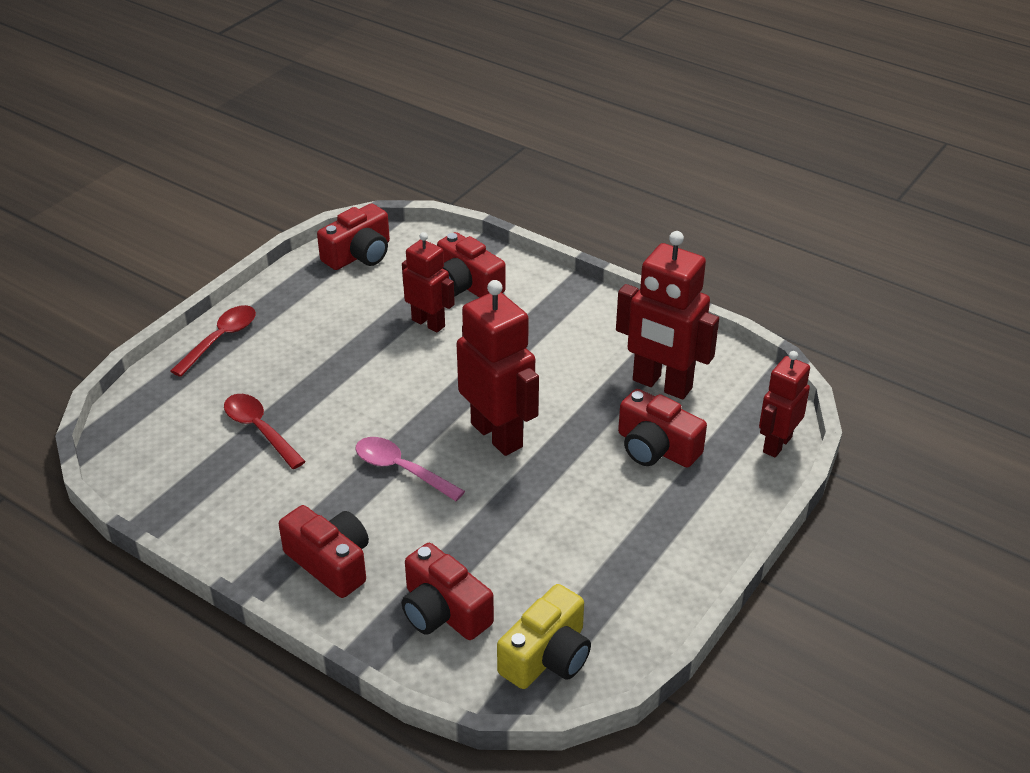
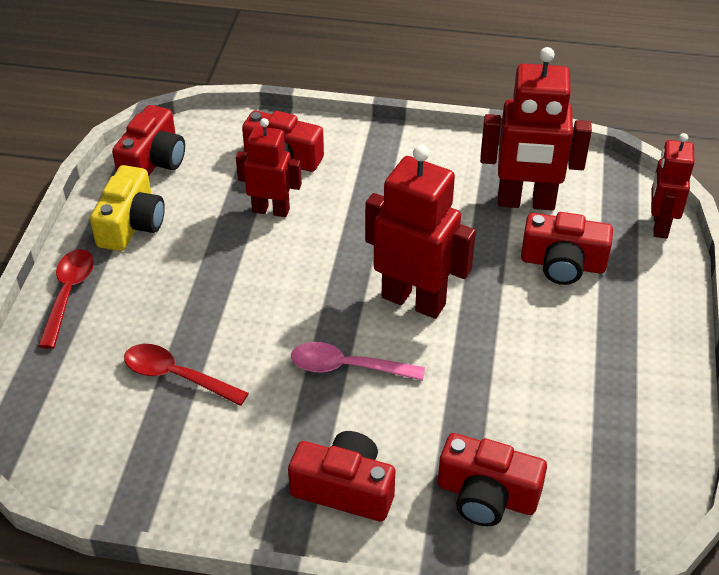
camera: 25 degrees left, 5 degrees up
yellow camera [497,584,591,689] -> yellow camera moved to [90,165,165,251]

